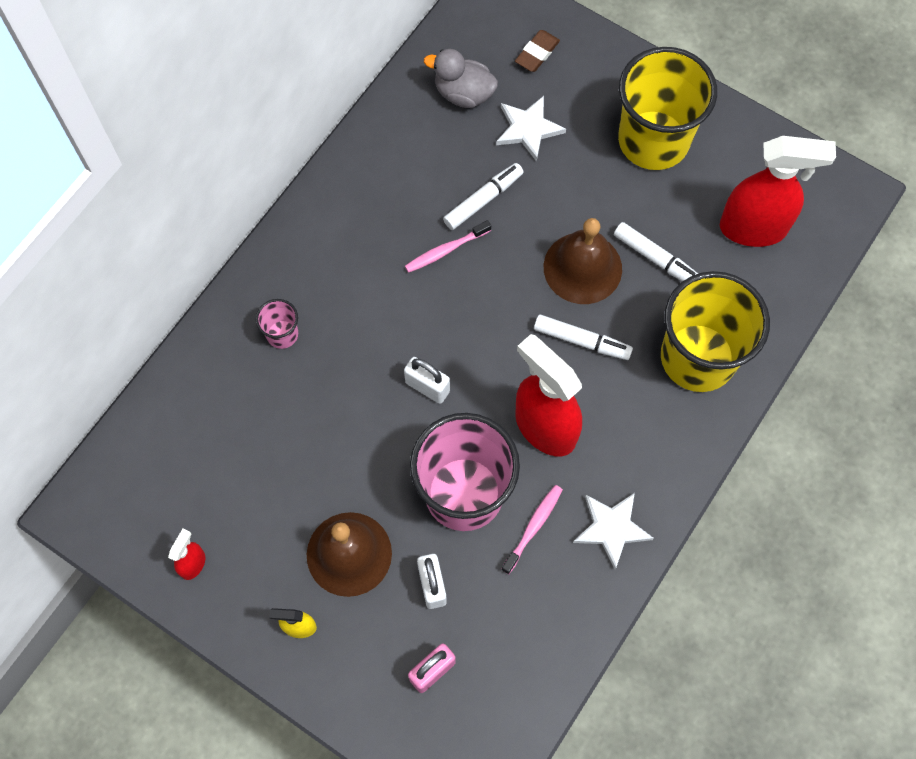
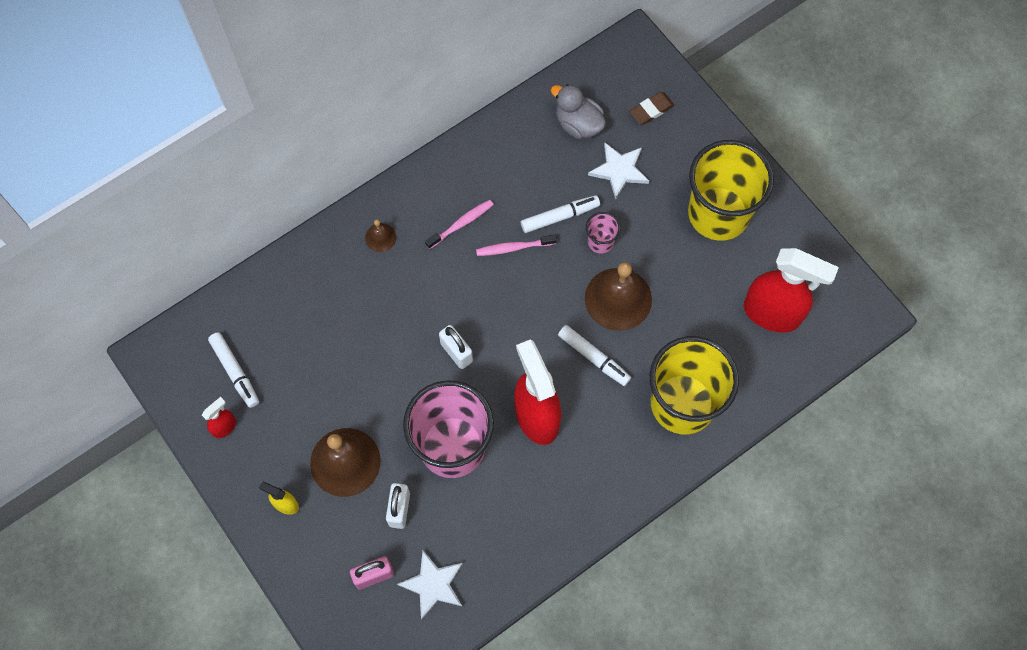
camera: 20 degrees right, 0 degrees up
pink cup [256,299,298,349] -> pink cup moved to [586,212,620,253]
pink toothbrush [501,485,563,574] -> pink toothbrush moved to [425,200,494,249]
white star [573,493,654,569] -> white star moved to [397,551,463,620]
white marker [614,222,698,282] -> white marker moved to [208,332,259,408]
none -> brown bell [365,219,396,252]

